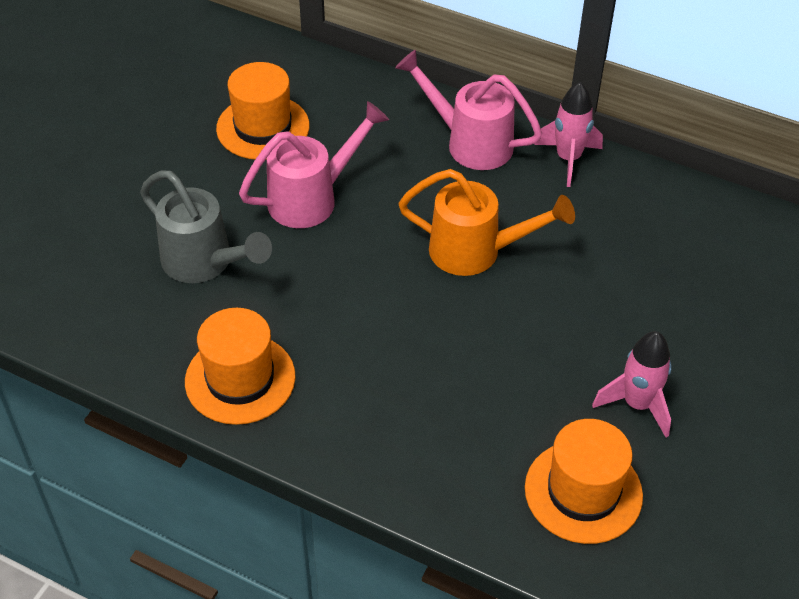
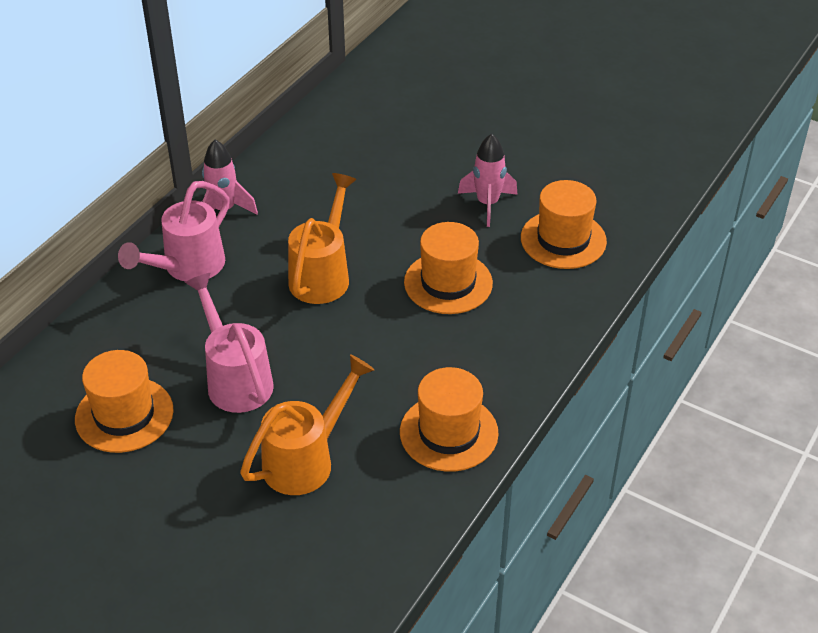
camera: 85 degrees left, 5 degrees down
grey watering can [140,171,272,283] -> orange watering can [240,354,374,495]
none -> orange hat [404,222,493,314]

